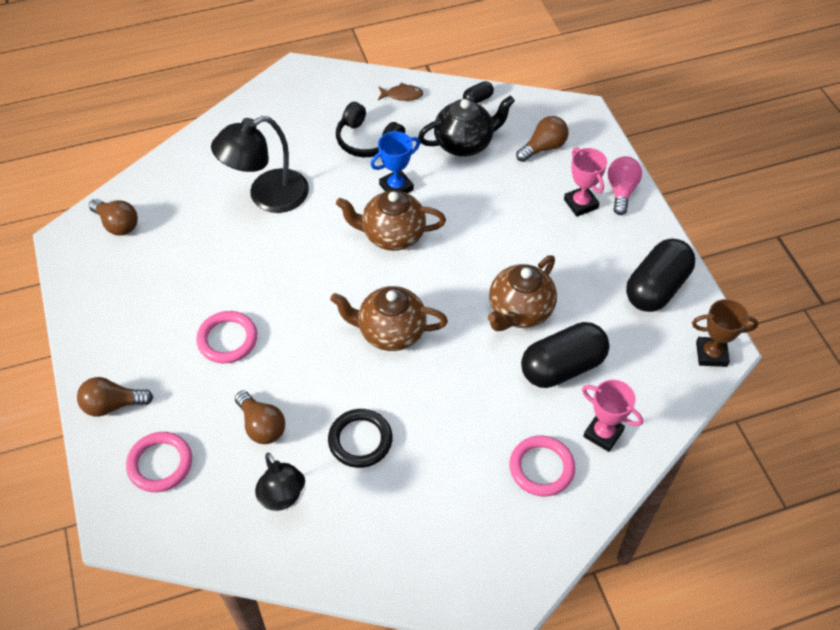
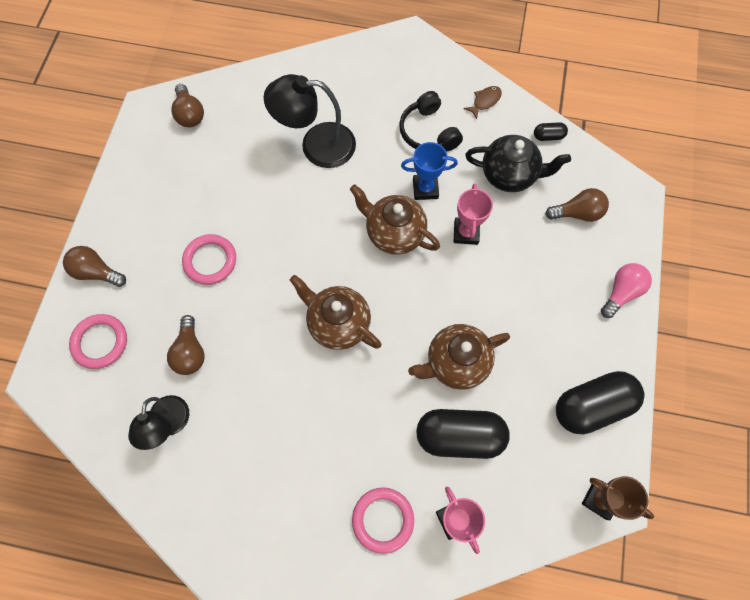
camera: 30 degrees right, 15 degrees up
black ring [328,409,393,468] -> none
brown fish [378,83,423,101] -> brown fish turned 75 degrees counterclockwise [464,86,502,119]
pink trophy [564,148,607,217] -> pink trophy moved to [454,184,493,245]

